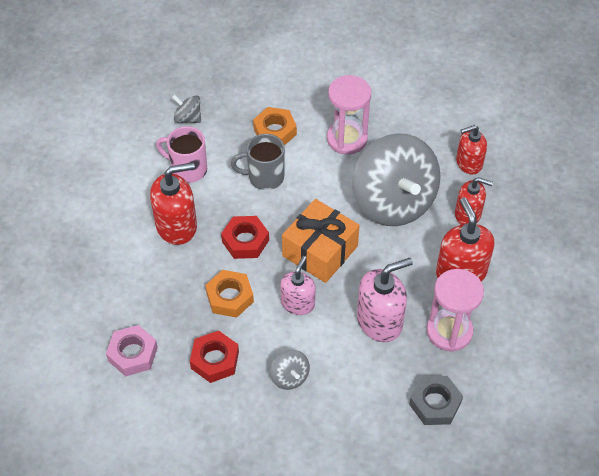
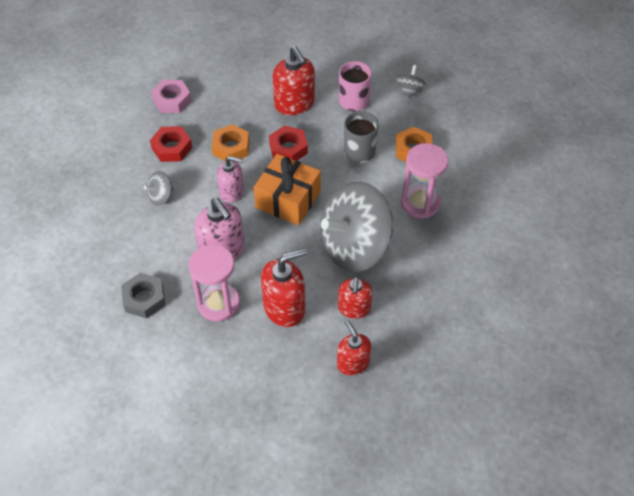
camera: 80 degrees right, 0 degrees up
red soap dispenser [456,125,487,175] -> red soap dispenser moved to [337,320,371,376]

